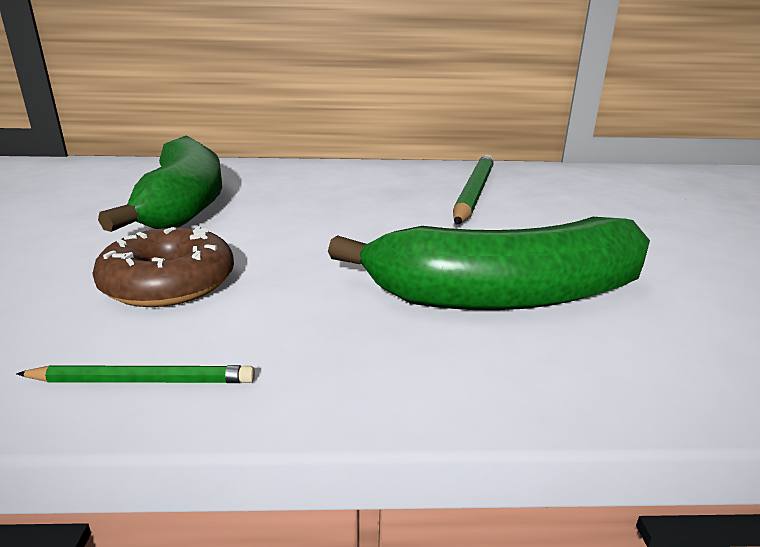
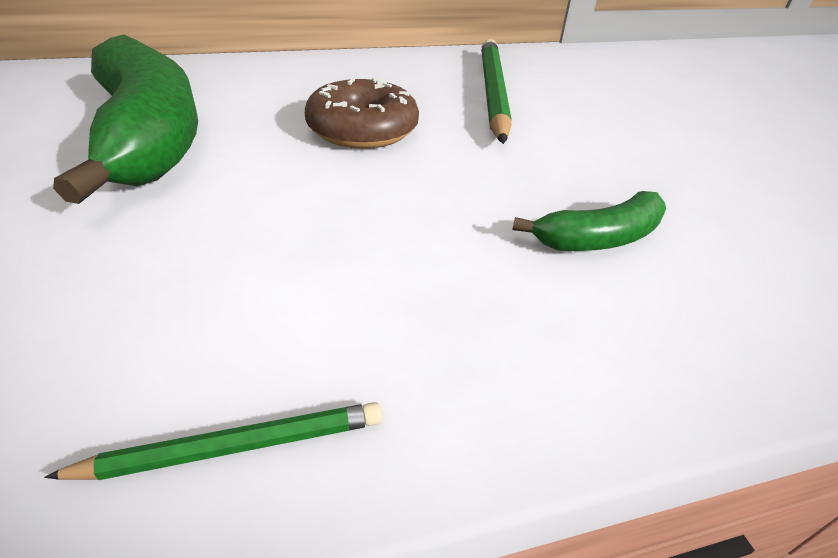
camera: 15 degrees left, 15 degrees up
brown donut [92,227,234,307] -> brown donut moved to [305,77,419,149]
green banana [328,217,650,310] -> green banana [512,191,666,251], size x0.46

